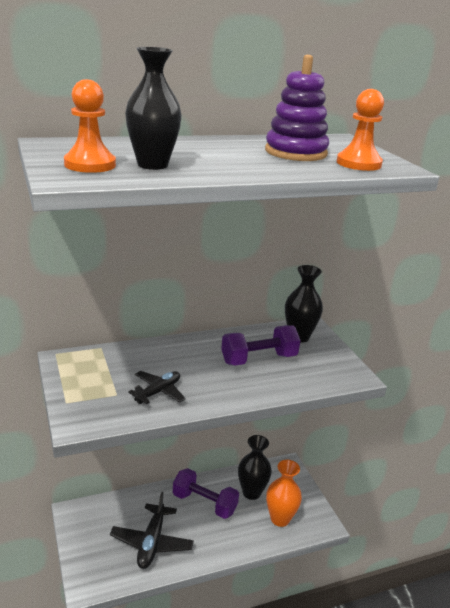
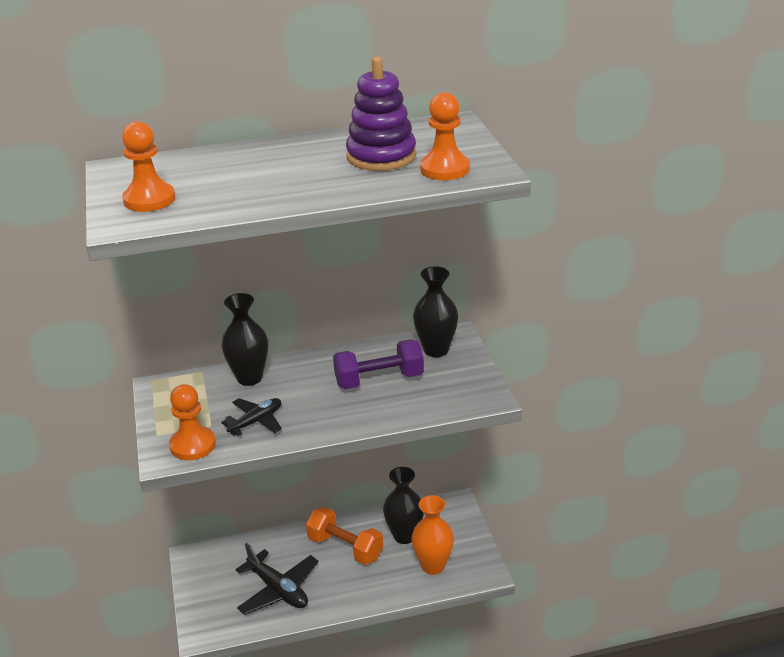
camera: 10 degrees right, 5 degrees up
black plane [110,492,194,569] -> black plane turned 60 degrees counterclockwise [235,543,318,615]
black vase [125,47,182,170] -> black vase moved to [221,293,268,386]
purple dumbbell [173,468,239,519] -> orange dumbbell [306,507,383,565]
none -> orange pawn [169,384,216,460]

